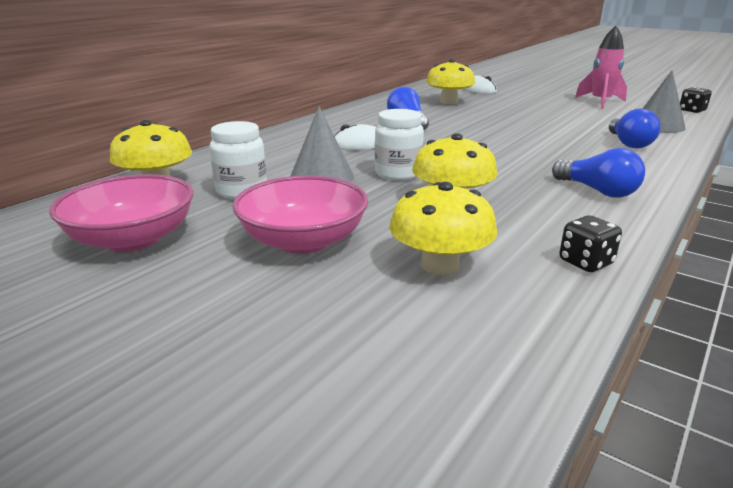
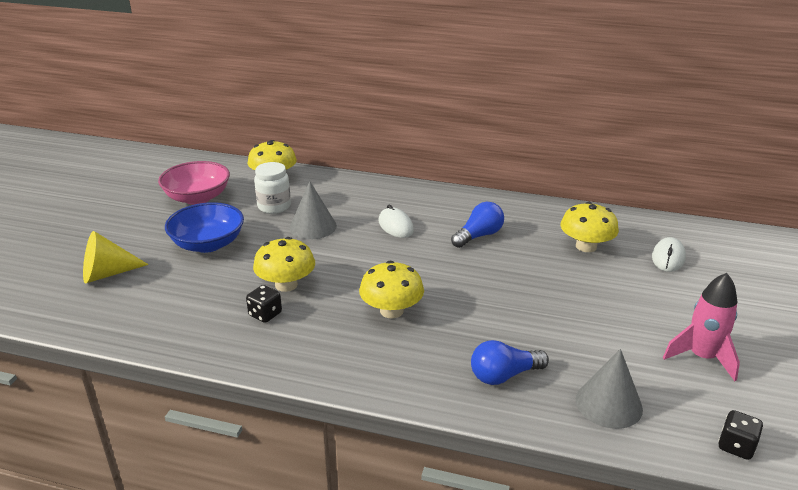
camera: 70 degrees right, 5 degrees up
pink bowl [232,176,368,254] -> blue bowl [165,202,244,253]
white jar [375,109,424,181] -> none
yellow mushroom [389,182,497,275] -> yellow mushroom moved to [359,261,424,319]
blue light bulb [552,148,645,198] -> none
black dice [559,215,622,272] -> black dice moved to [246,285,282,323]
none -> yellow cone [83,231,149,284]

